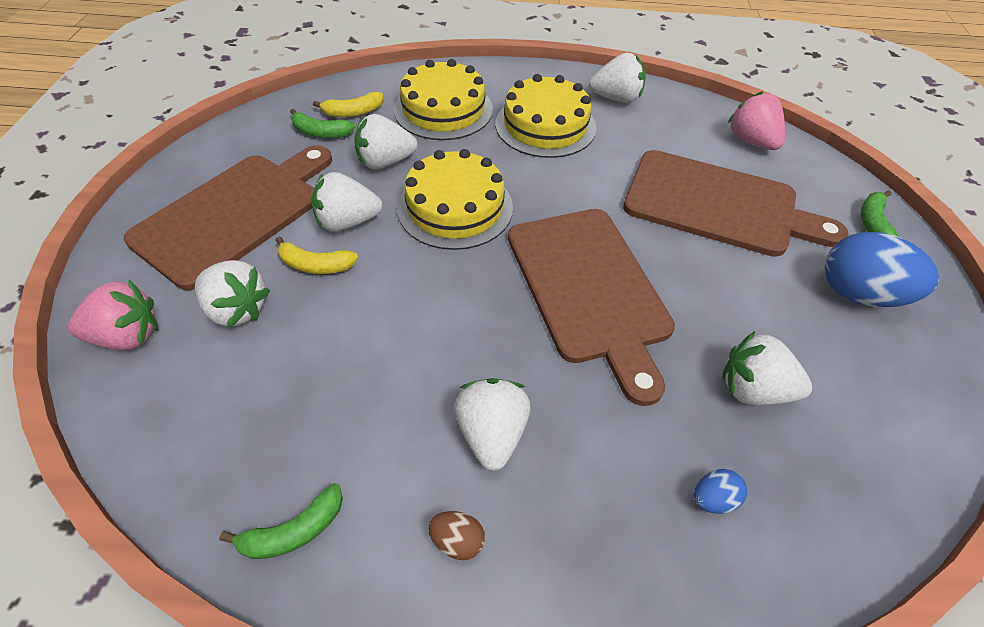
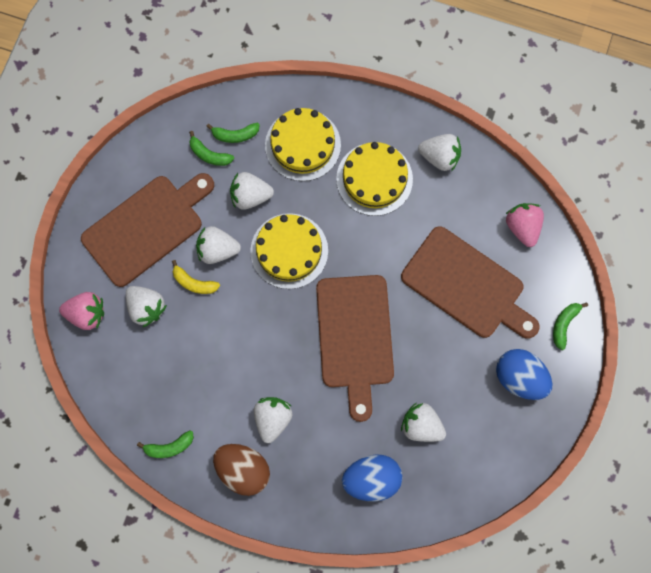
camera: 15 degrees right, 25 degrees up
yellow banana [313,92,383,117] -> green banana [206,123,259,143]
brown egg [428,511,485,560] -> brown egg [213,444,270,496], size x2.22
blue egg [694,469,747,514] -> blue egg [342,454,403,501], size x2.22

